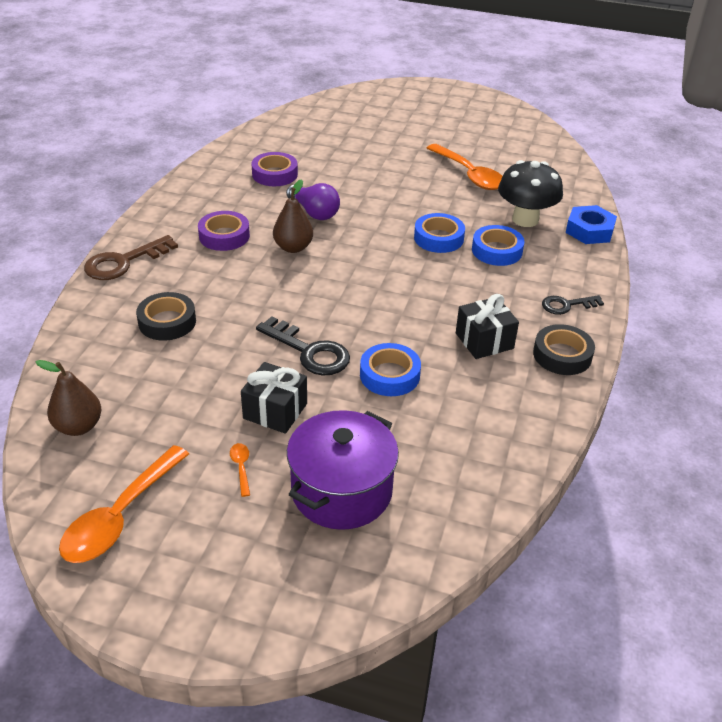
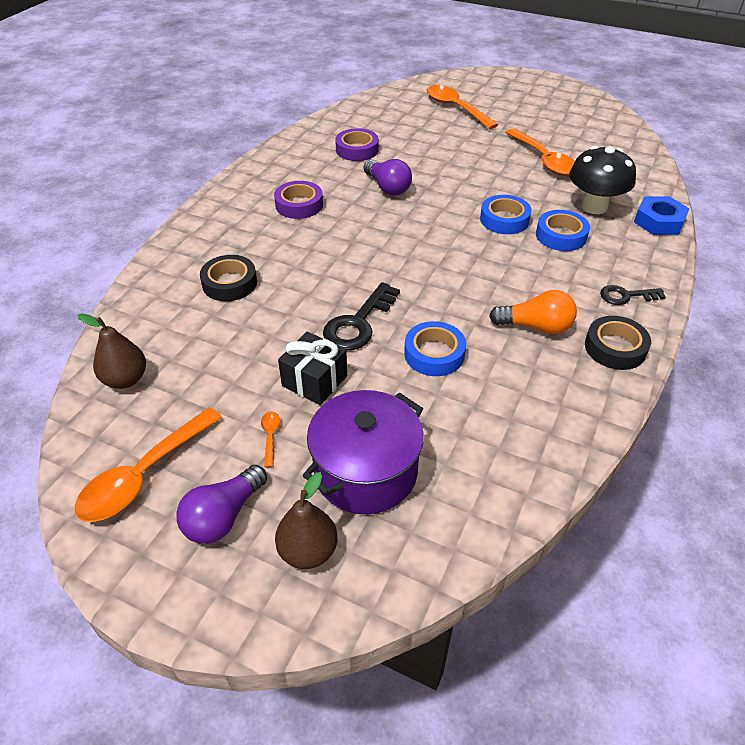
camera: 10 degrees right, 5 degrees up
brown key [84,235,178,280] -> none
black key [256,316,350,376] -> black key turned 75 degrees clockwise [323,282,400,351]
brown pear [273,179,313,253] -> brown pear moved to [275,472,338,569]
black gift [456,294,519,359] -> orange light bulb [489,290,577,334]
none -> purple light bulb [176,465,267,544]
none -> orange spoon [427,85,498,129]

